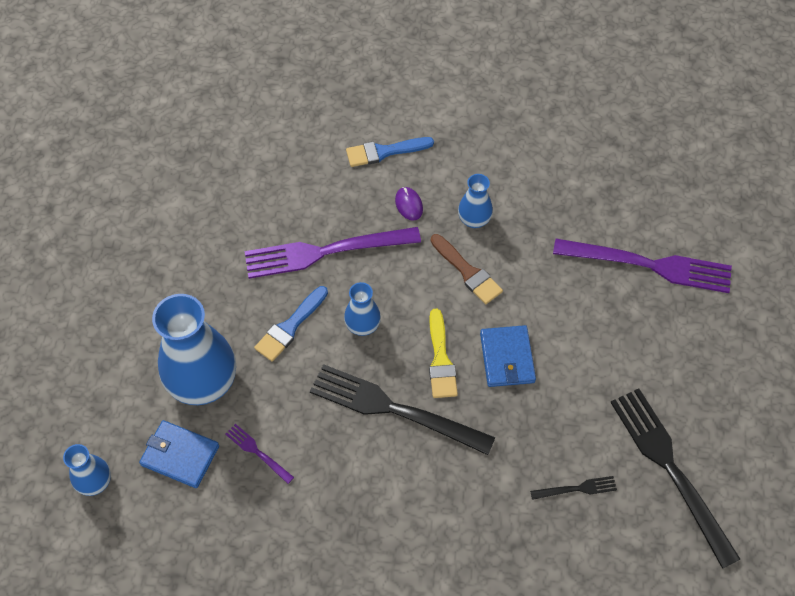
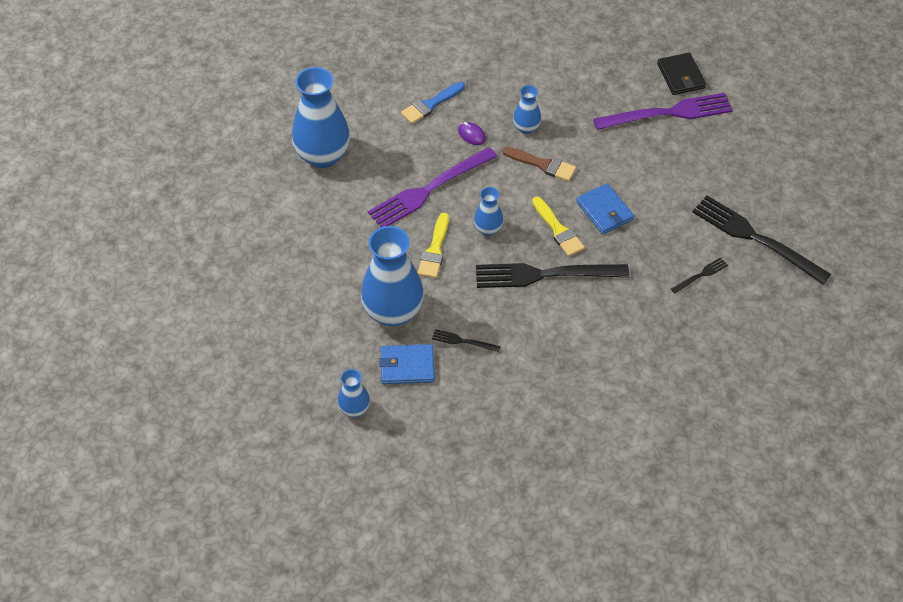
camera: 25 degrees left, 5 degrees down
purple fork [225,424,294,484] -> black fork [432,329,501,352]
blue brush [254,286,328,362] -> yellow brush [417,213,449,278]
none -> blue vase [292,67,350,168]
none -> black wallet [657,53,706,95]

